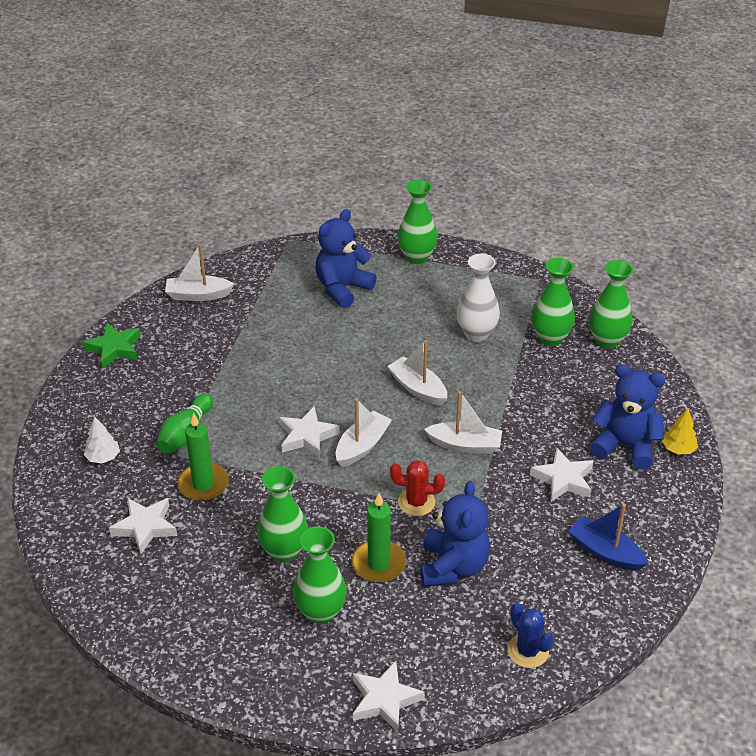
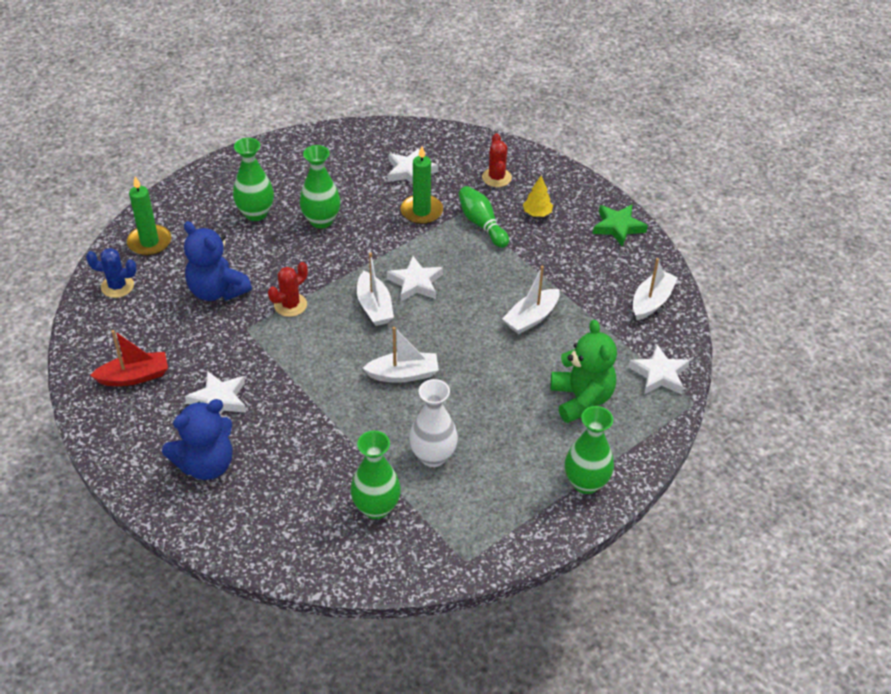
camera: 125 degrees right, 5 degrees up
white tree [84,416,120,463] -> red cactus [482,133,512,187]
blue teddy bear [316,209,377,308] -> green teddy bear [551,320,617,423]
green candle [352,493,406,583] -> green candle moved to [127,176,171,256]
white star [353,661,425,732] -> white star moved to [629,344,690,394]
white boat [424,391,502,454] -> white boat moved to [502,266,560,334]
blue boat [568,504,649,570] -> red boat [90,330,168,386]
green vase [589,260,633,349] -> none
yellow tree [662,408,698,455] -> yellow tree moved to [523,176,553,217]

